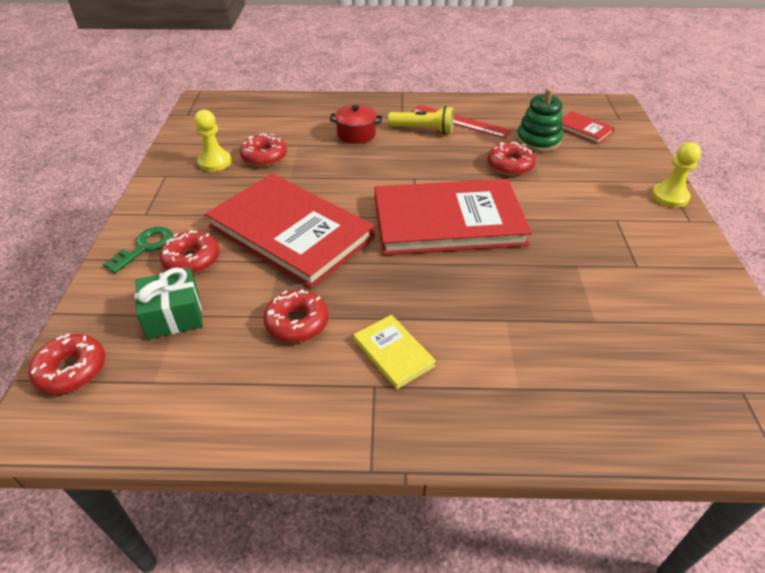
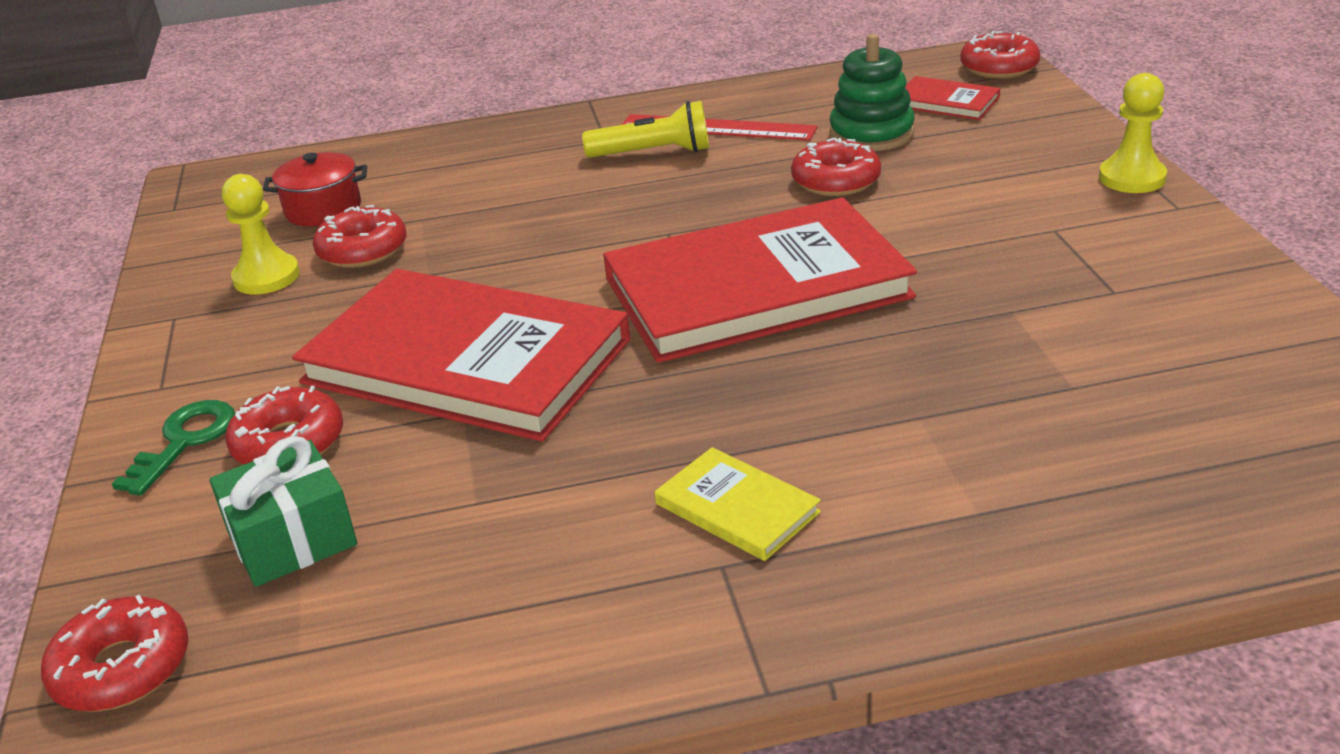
camera: 10 degrees left, 10 degrees down
red donut [263,289,329,342] -> red donut moved to [960,31,1040,79]
red pot [329,105,382,144] -> red pot moved to [263,152,367,226]

